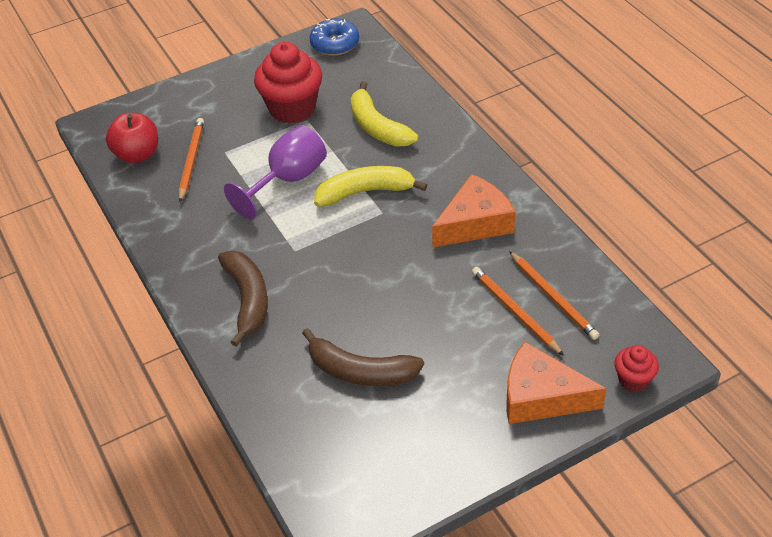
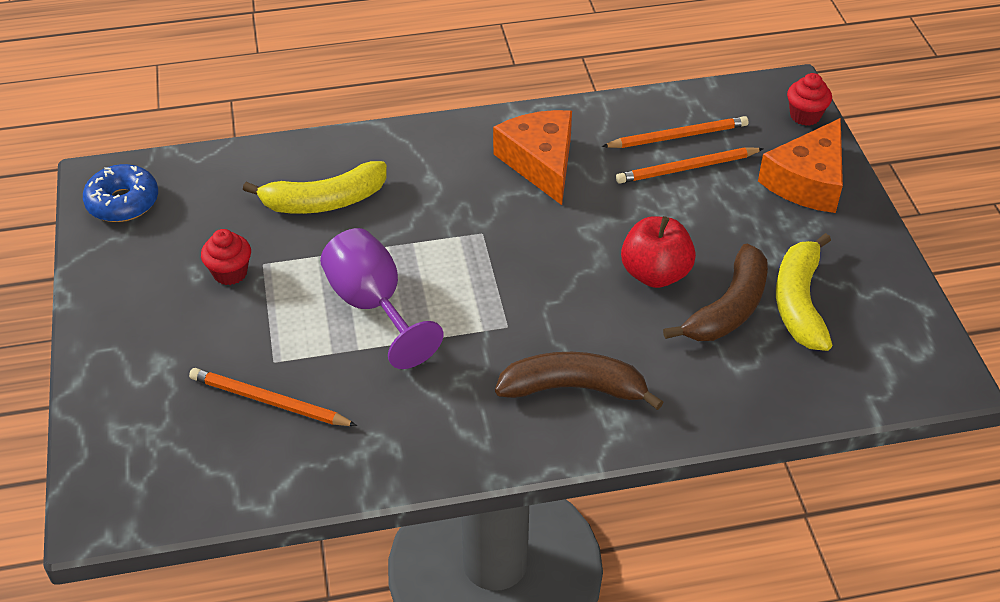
camera: 75 degrees left, 0 degrees up
red apple [106,113,158,163] -> red apple moved to [621,216,696,288]
red cupcake [254,42,322,124] -> red cupcake [201,229,251,285], size x0.50
yellow banana [314,166,427,207] -> yellow banana moved to [776,233,833,351]

